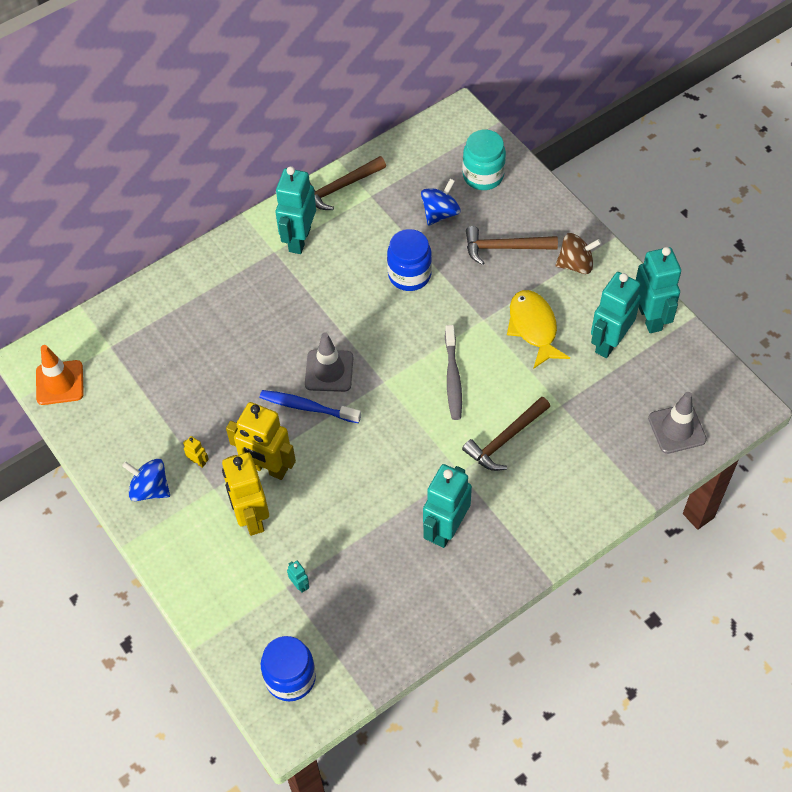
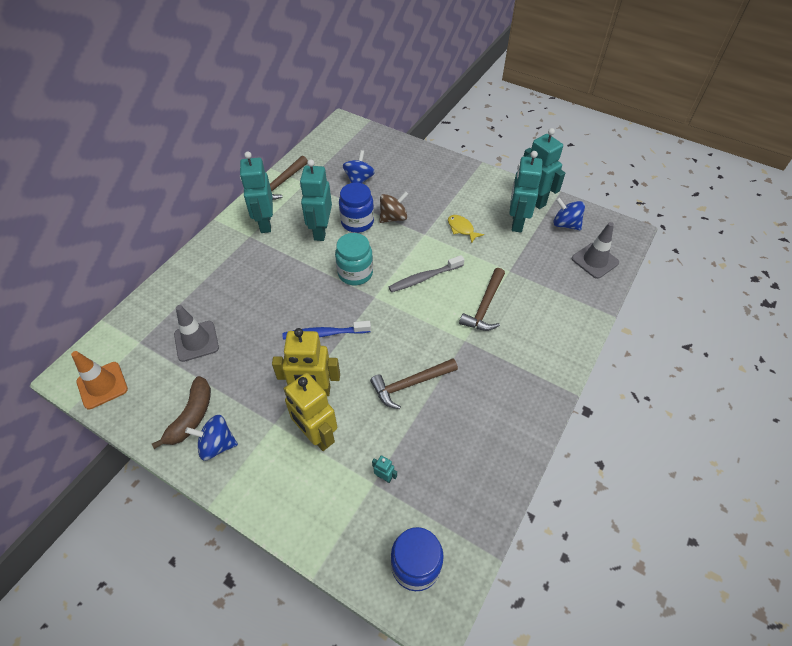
camera: 25 degrees left, 5 degrees down
yellow robot [183,436,209,468] -> none
grey traffic cone [305,332,353,392] -> grey traffic cone moved to [174,305,219,362]
turquoise robot [423,464,472,548] -> turquoise robot moved to [300,159,332,241]
grey toothbrush [445,325,462,420] -> grey toothbrush turned 90 degrees clockwise [389,255,464,292]
turquoise jar [462,130,506,190] -> turquoise jar moved to [335,233,373,285]
brown hammer [466,226,558,265] -> brown hammer moved to [370,358,458,409]
yellow fish [507,290,570,369] -> yellow fish [448,215,484,243], size x0.60
brown spinning top [555,233,601,274] -> brown spinning top moved to [379,191,408,223]
none -> brown banana [152,376,211,449]
none -> blue spinning top [553,198,585,230]

